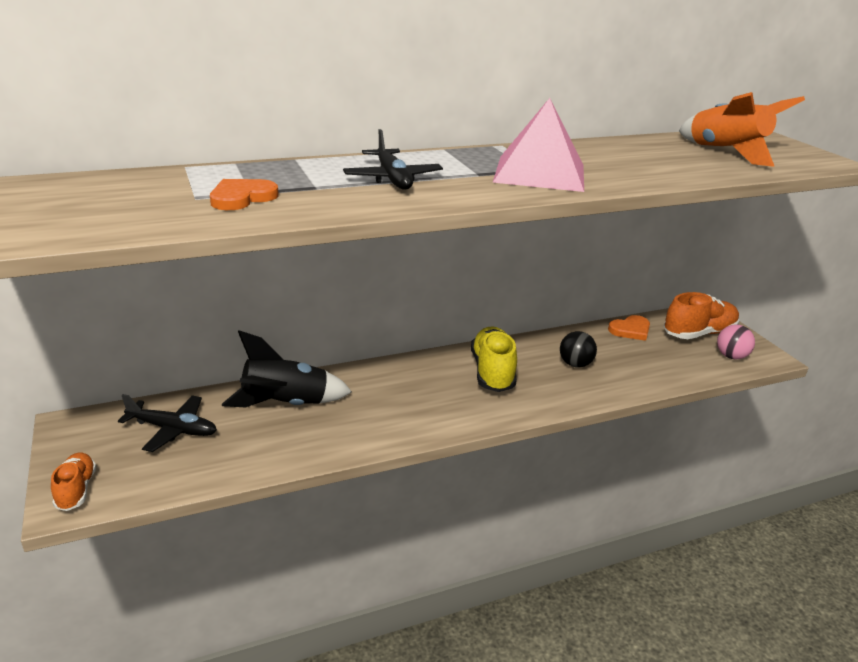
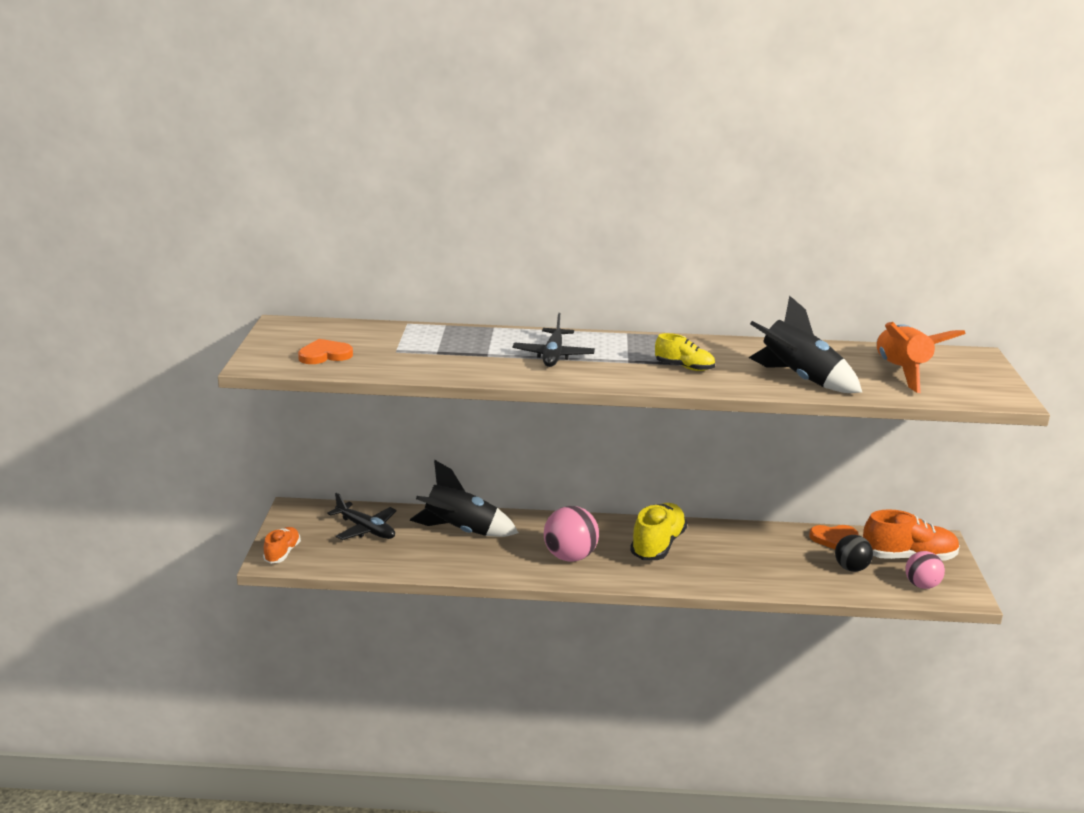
camera: 25 degrees right, 5 degrees down
orange heart [210,179,279,210] -> orange heart moved to [298,339,353,364]
pink pyramid [493,98,584,192] -> yellow shoe [655,333,715,371]
black ball [560,331,597,368] -> black ball moved to [835,535,873,572]
none -> pink ball [544,506,599,561]
none -> black rocket [748,295,862,393]

